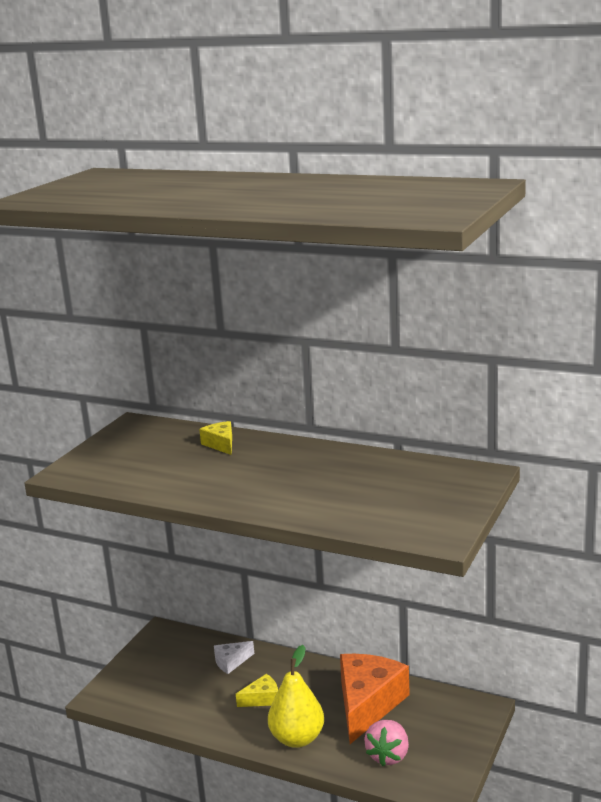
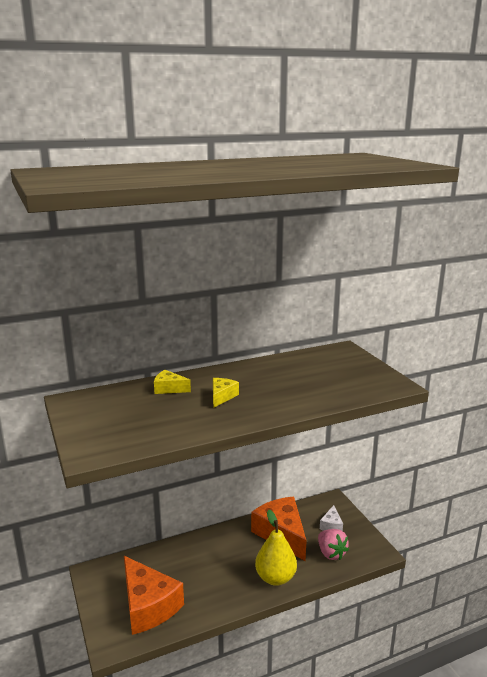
camera: 50 degrees left, 0 degrees up
white cheese [214,641,254,674] -> white cheese moved to [320,505,343,531]
yellow cheese [236,674,278,707] -> yellow cheese moved to [213,378,239,408]
none -> orange cheese [124,556,184,635]

